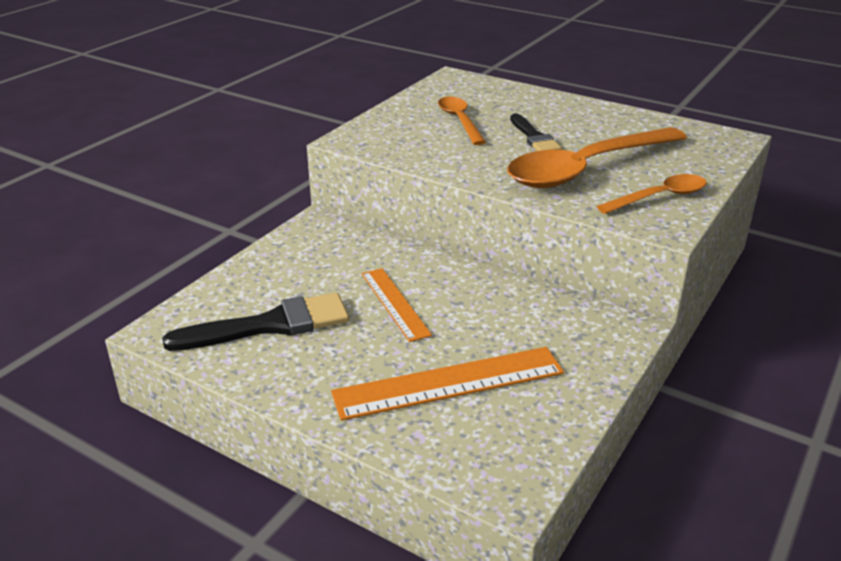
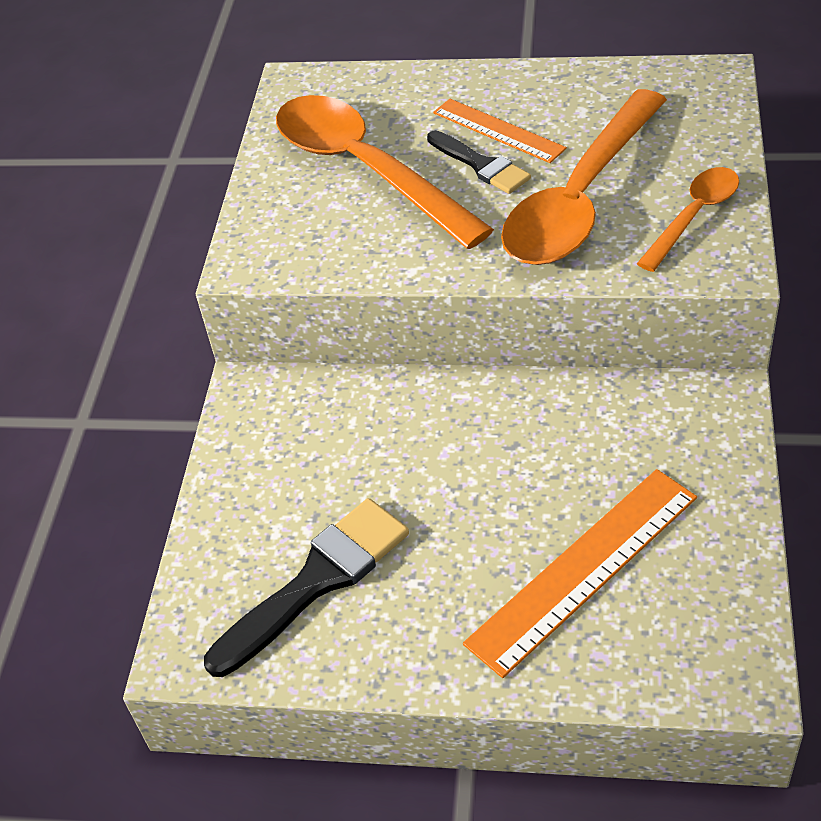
camera: 20 degrees left, 15 degrees up
orange ruler [362,268,432,342] -> orange ruler moved to [433,99,567,163]
orange spoon [438,97,486,145] -> orange spoon [276,95,494,249], size x1.91

